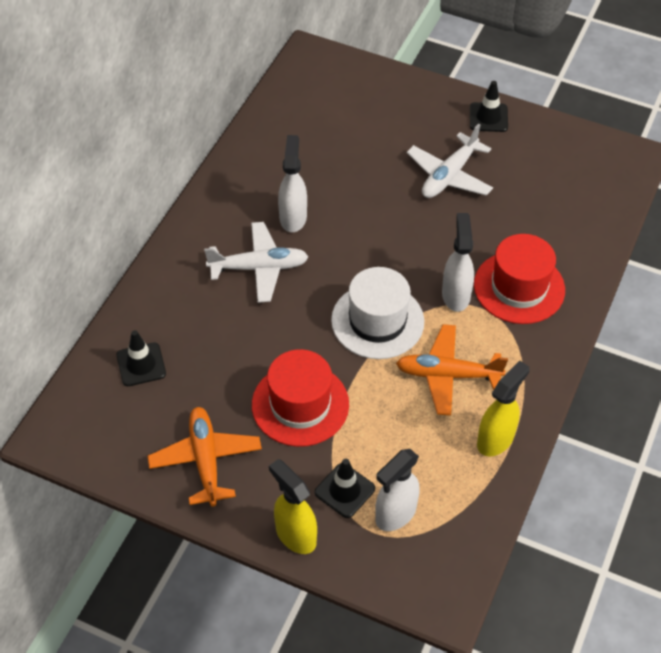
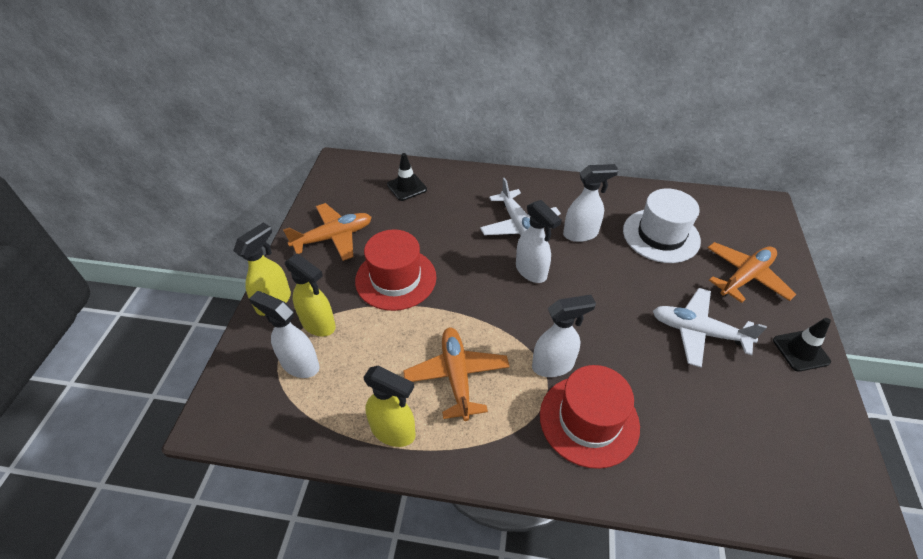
camera: 75 degrees right, 5 degrees down
black traffic cone [315,459,375,518] -> yellow spray bottle [285,253,336,337]
white hat [331,267,424,359] -> white hat moved to [623,189,701,263]
none -> white spray bottle [516,200,562,283]
none -> orange plane [708,242,796,303]

